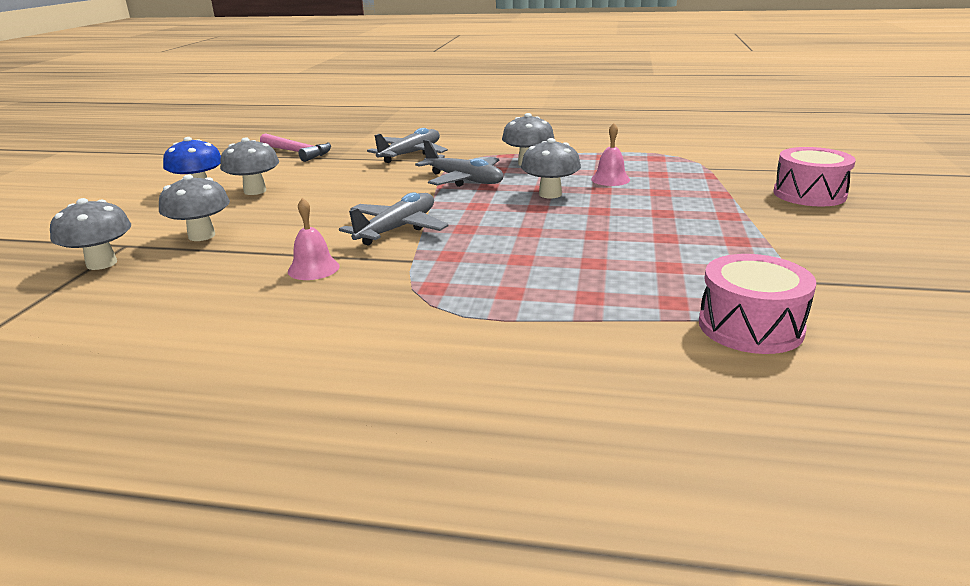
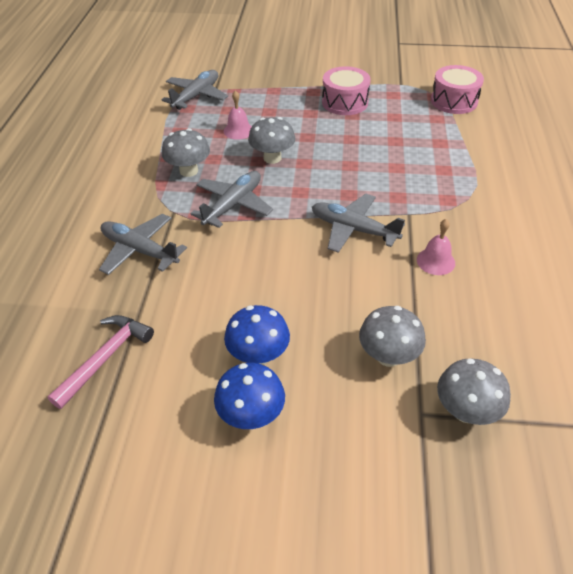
camera: 95 degrees left, 20 degrees up
grey mushroom [220,137,279,195] -> blue mushroom [224,305,290,365]
pink drum [773,147,856,207] -> pink drum moved to [322,66,370,115]
none -> grey plane [162,70,228,110]

